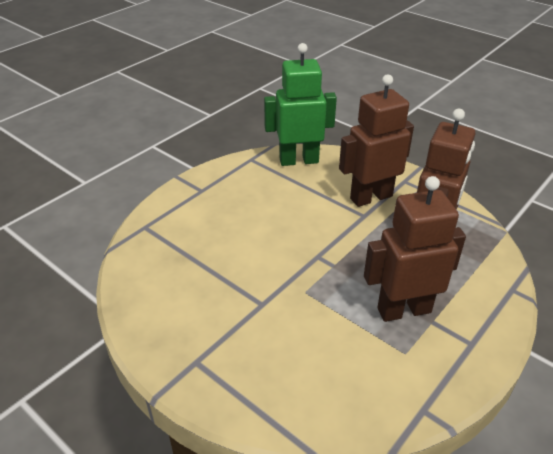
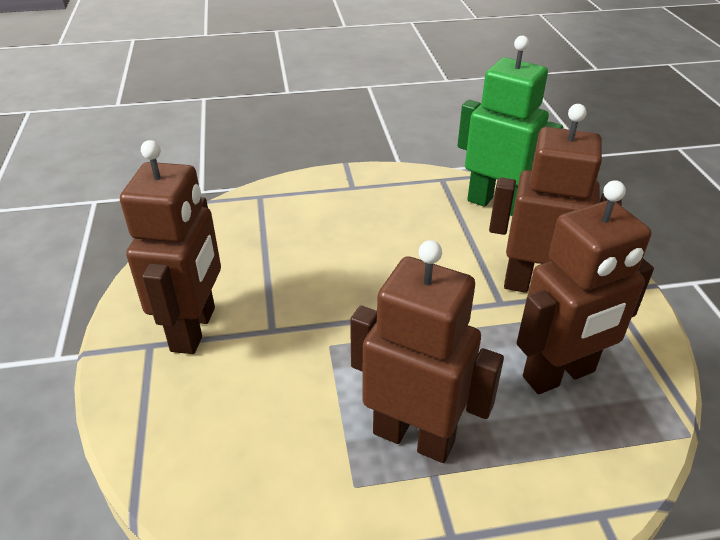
camera: 40 degrees right, 0 degrees up
none -> brown robot [120,140,221,354]

